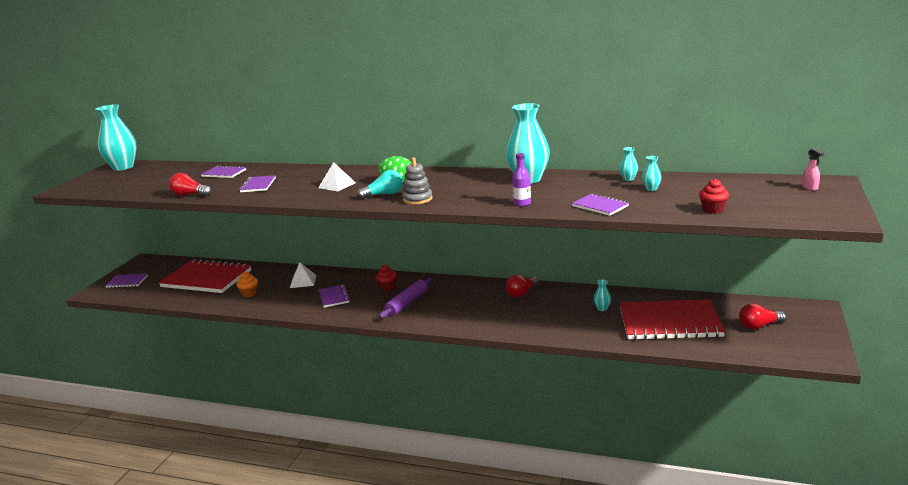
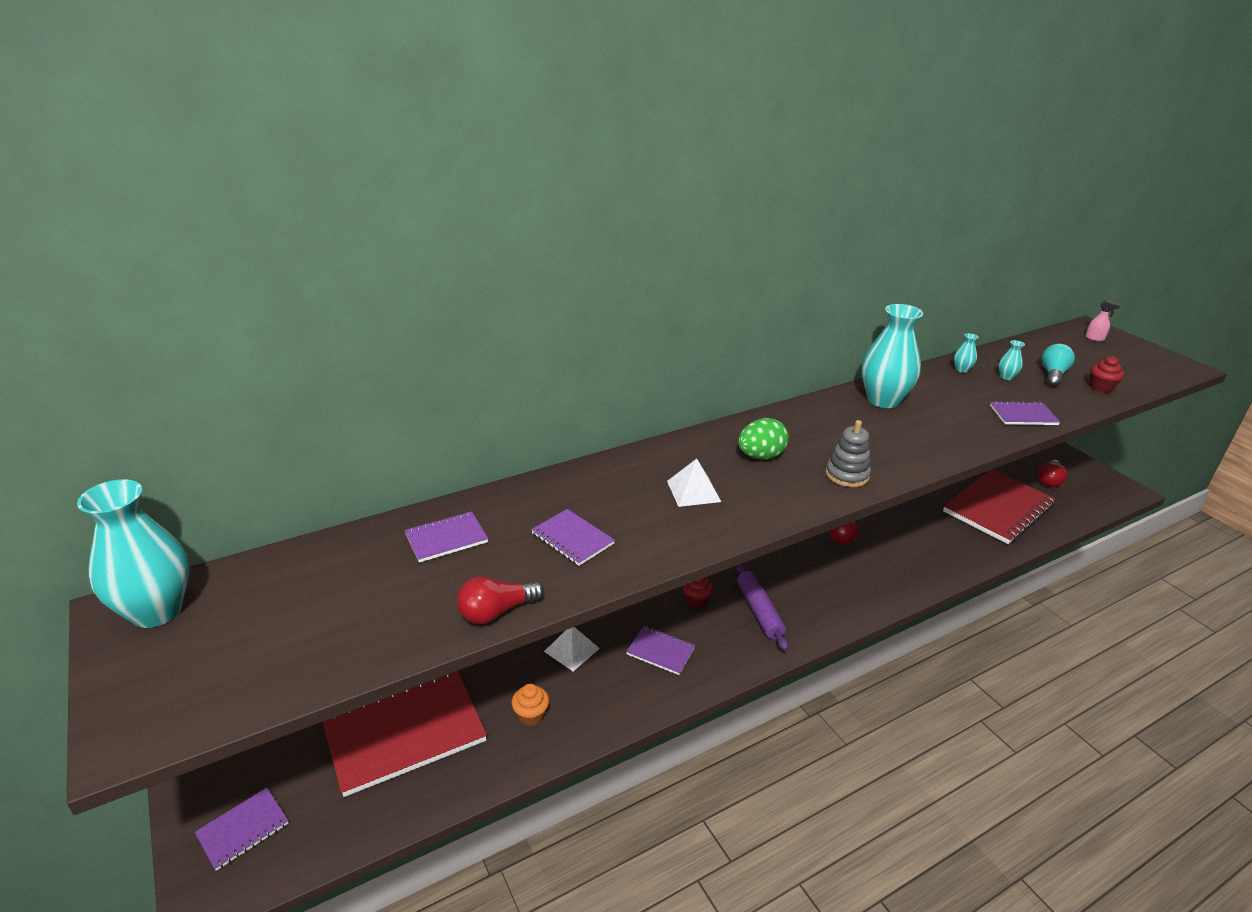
camera: 50 degrees left, 10 degrees up
turquoise light bulb [357,170,403,199] -> turquoise light bulb moved to [1041,344,1075,387]
purple bottle [512,153,531,207] -> none
turquoise vase [594,279,611,311] -> none

